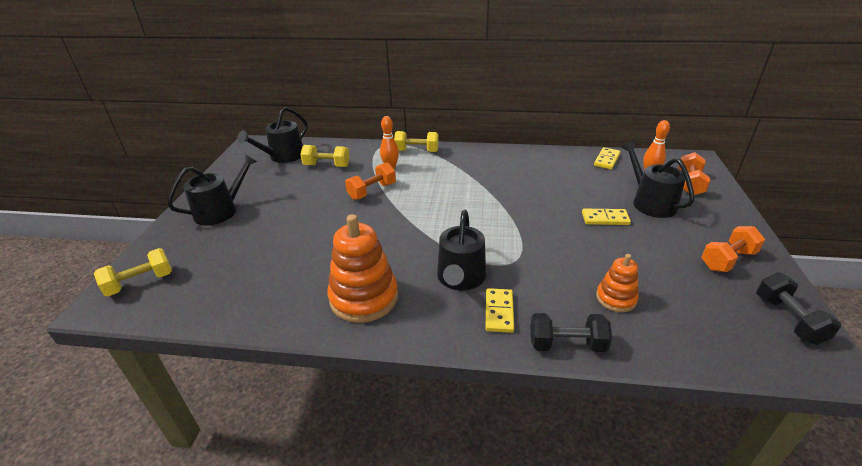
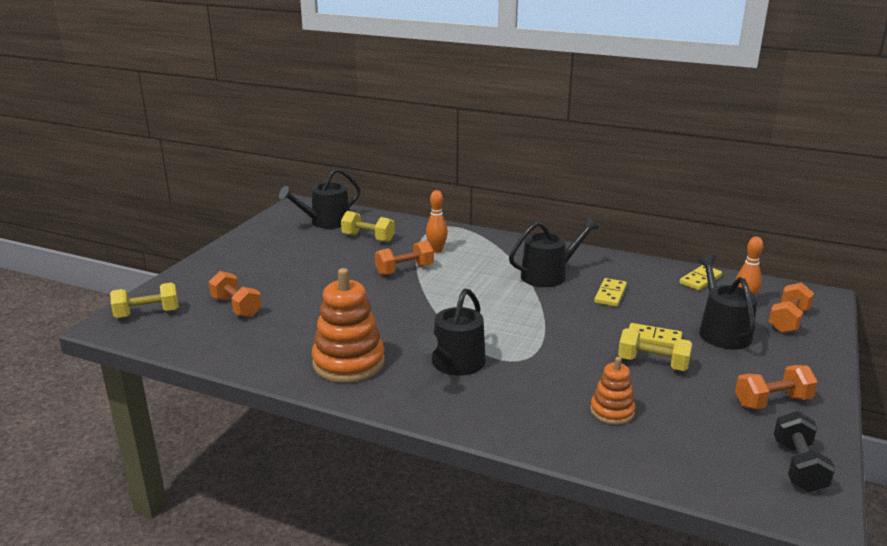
camera: 15 degrees right, 10 degrees down
black watering can [167,154,258,226] -> black watering can moved to [509,217,599,287]
yellow dumbbell [394,131,439,152] -> yellow dumbbell moved to [618,328,693,371]
yellow domino [486,288,514,333] -> yellow domino moved to [594,278,627,307]
black dumbbell [530,313,612,352] -> none
none -> orange dumbbell [209,271,262,317]

